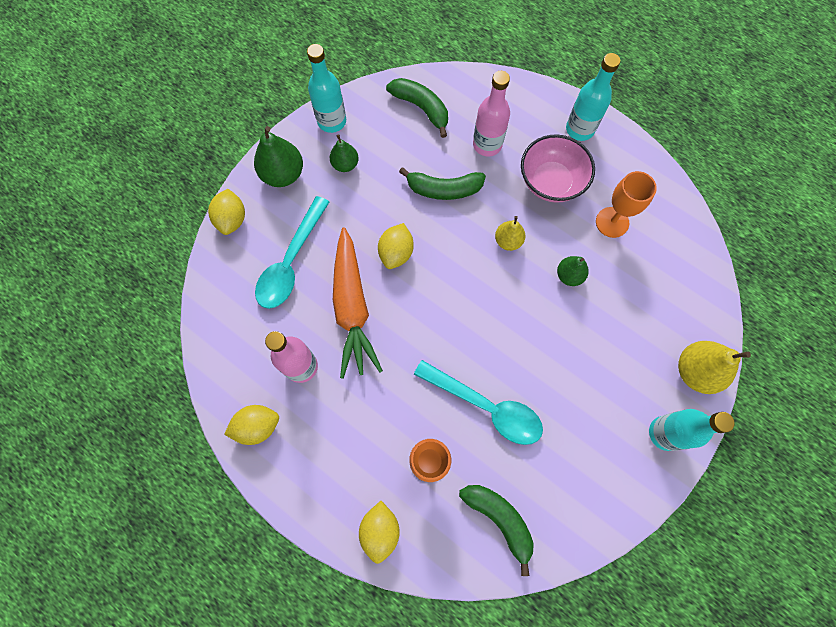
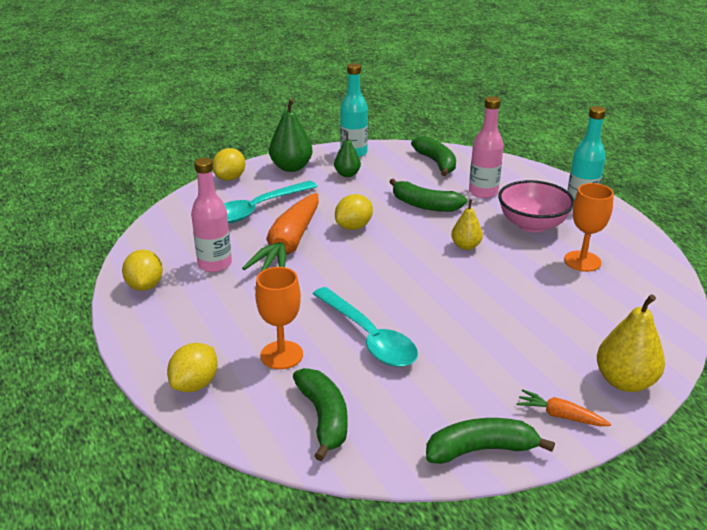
camera: 25 degrees right, 40 degrees down
yellow lemon [224,405,279,445] -> yellow lemon turned 75 degrees clockwise [122,249,163,291]
green pear [557,256,589,286] -> none
turquoise bottle [649,409,735,451] -> orange carrot [516,389,611,426]
none -> green banana [426,418,555,464]

